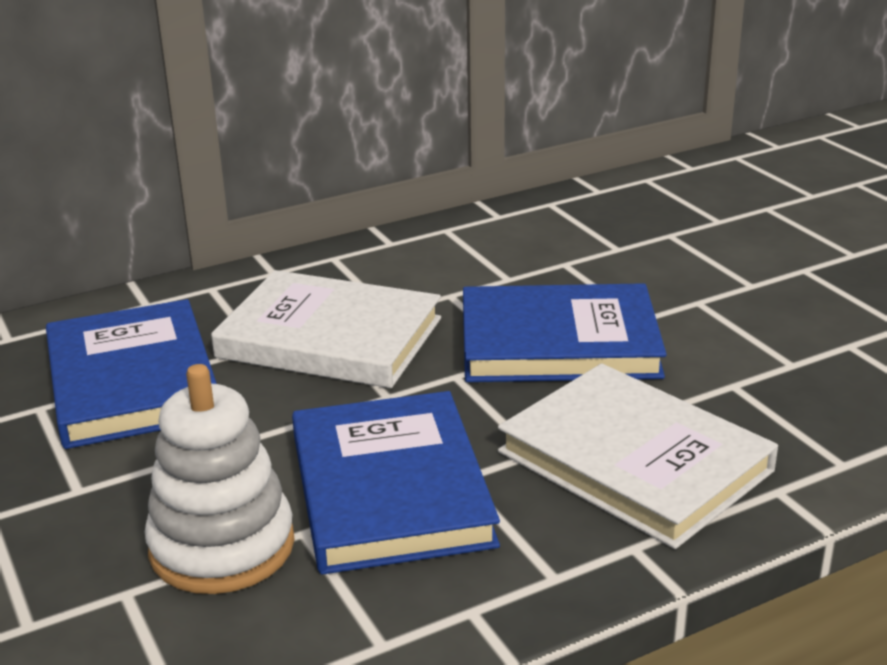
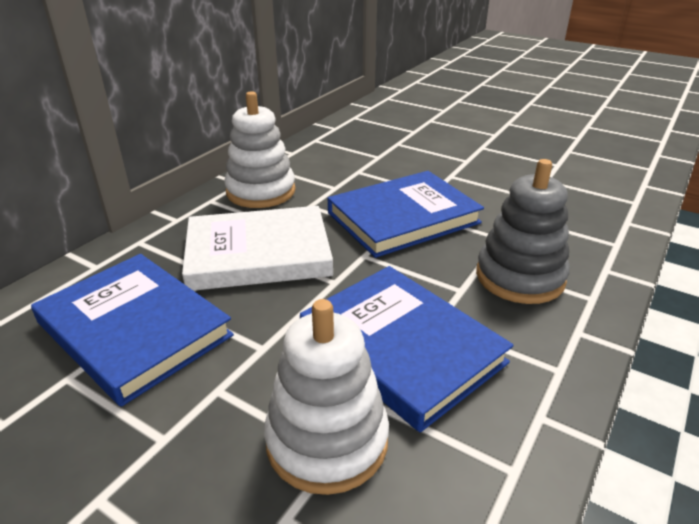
camera: 30 degrees left, 5 degrees up
white book [498,363,778,549] -> grey stacking toy [476,159,570,304]
none -> white stacking toy [224,91,296,208]

